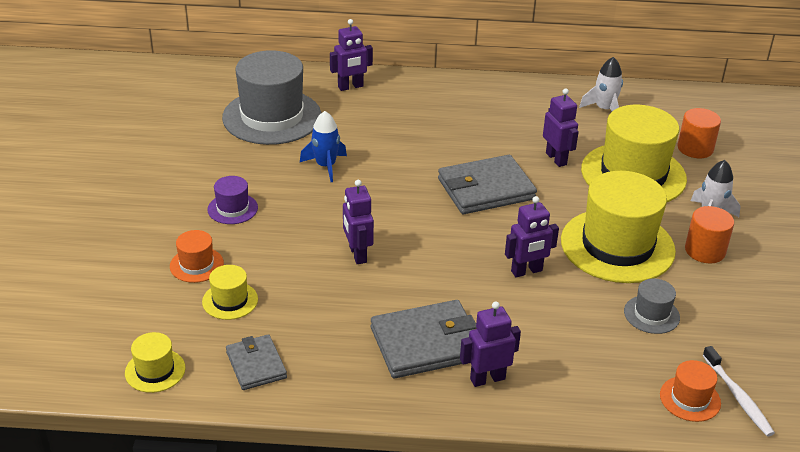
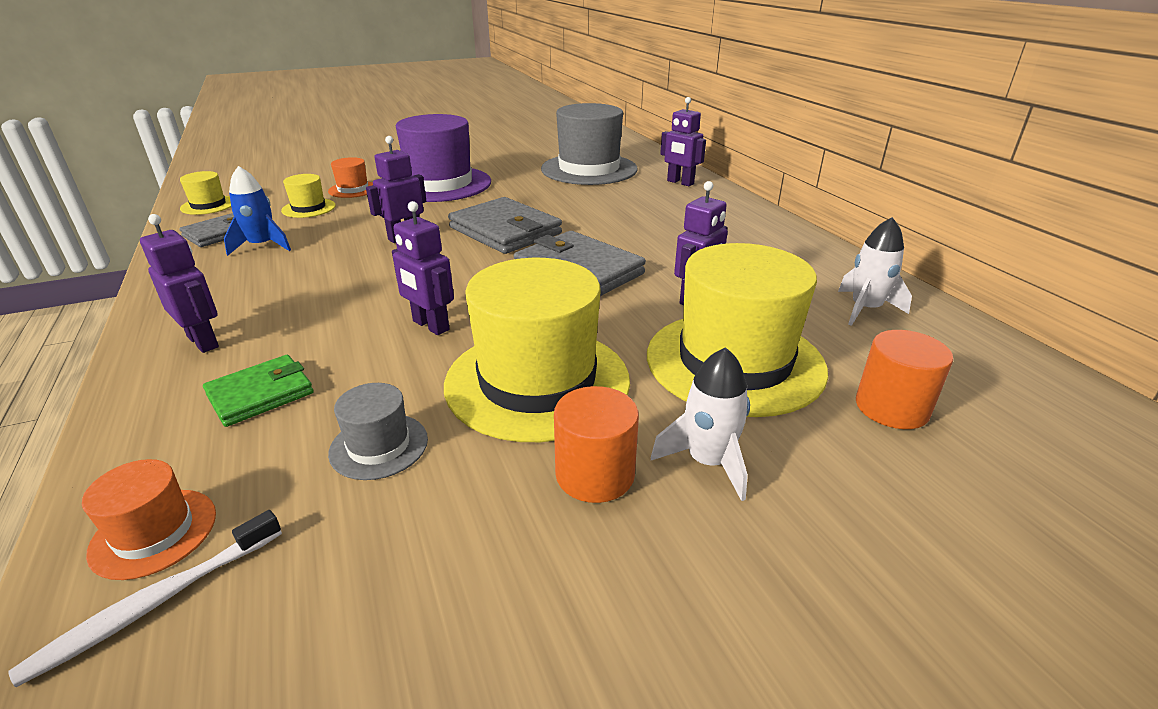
camera: 65 degrees right, 5 degrees down
purple hat [207,176,258,224] -> purple hat [396,114,491,202], size x2.20
blue rocket [300,111,347,182] -> blue rocket moved to [224,166,291,256]
grey wallet [371,300,477,378] -> grey wallet moved to [448,197,562,254]
none -> green wallet [203,355,314,427]

